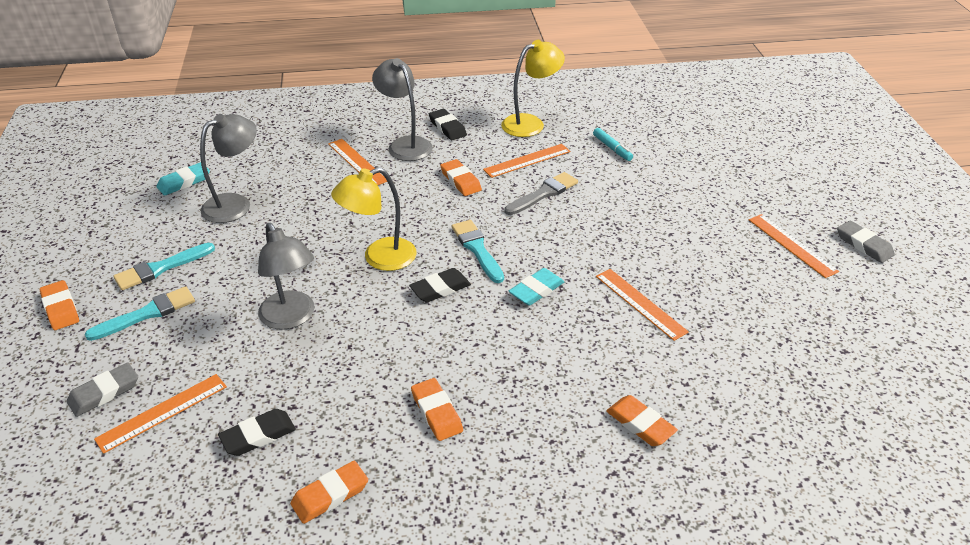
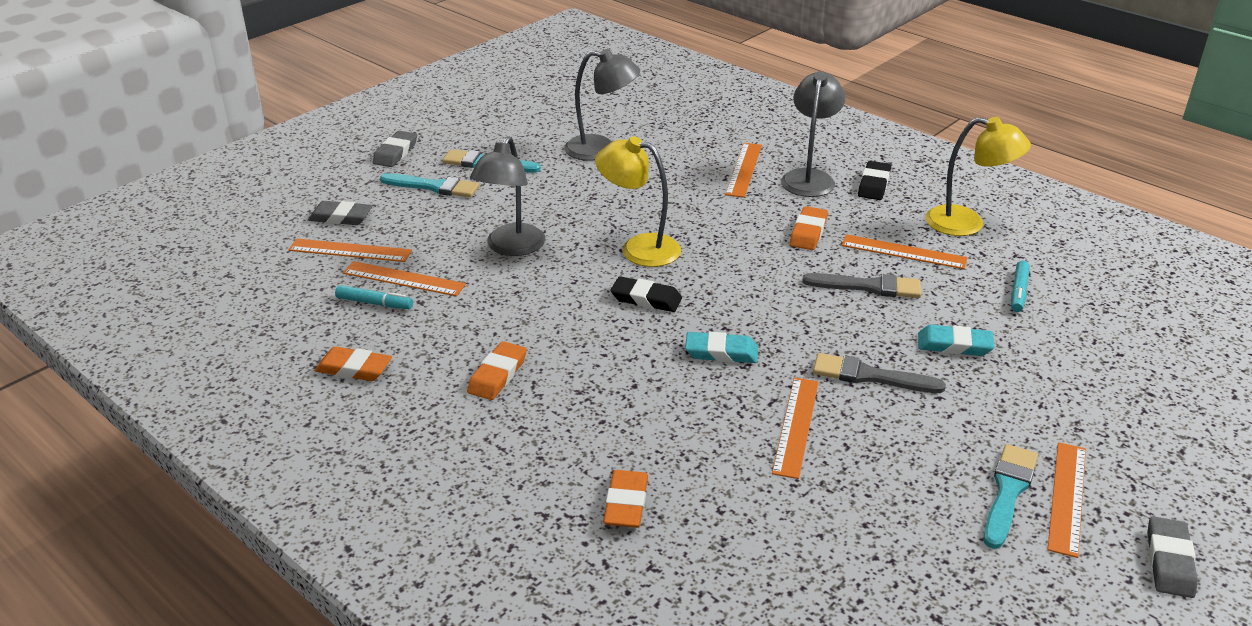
camera: 50 degrees right, 5 degrees down
orange eraser [40,280,79,330] -> grey eraser [373,131,417,167]
turquoise eraser [156,162,210,196] -> turquoise eraser moved to [918,324,994,356]
black eraser [218,409,296,456] -> turquoise marker [335,285,413,309]
turquoise brush [452,220,504,283] -> turquoise brush moved to [983,444,1038,549]
none -> orange ruler [343,261,466,296]
none -> grey brush [813,353,946,393]

